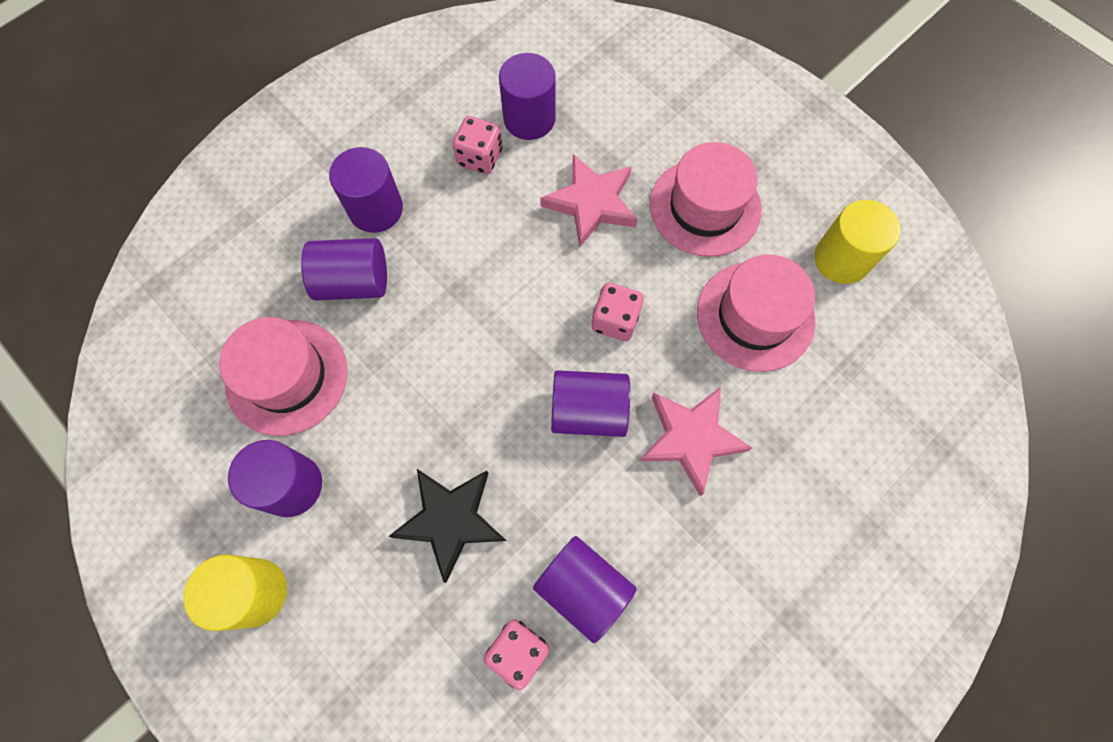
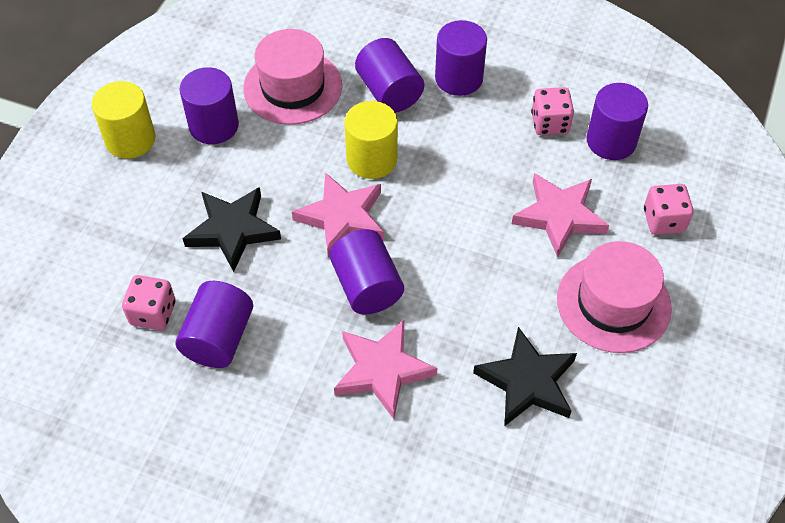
camera: 65 degrees right, 15 degrees down
pink dice [592,283,644,341] -> pink dice moved to [644,184,694,235]
pink hat [697,254,816,372] -> black star [473,327,577,426]
yellow cylinder [814,200,901,284] -> yellow cylinder moved to [344,101,398,179]
none -> pink star [292,172,384,258]

